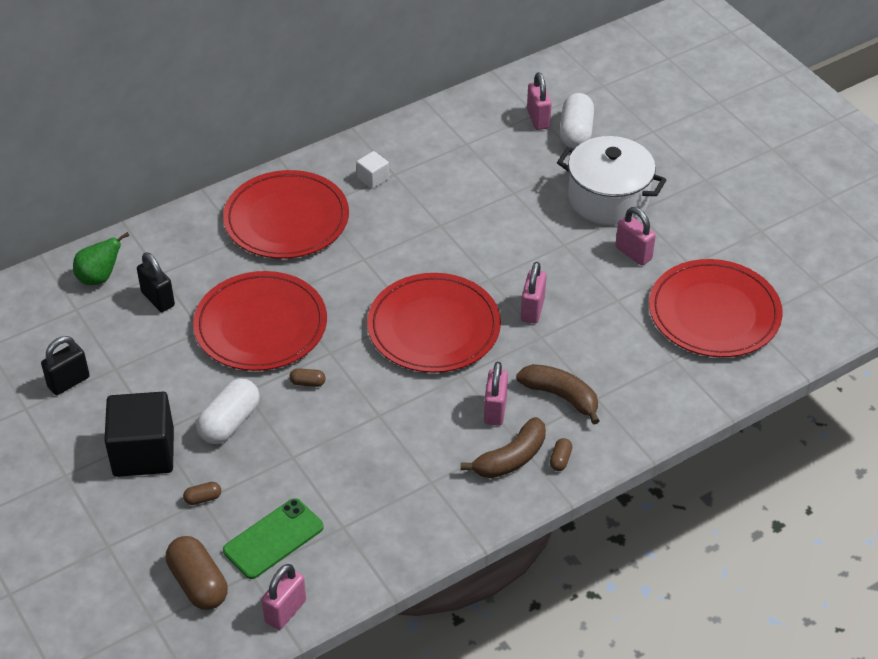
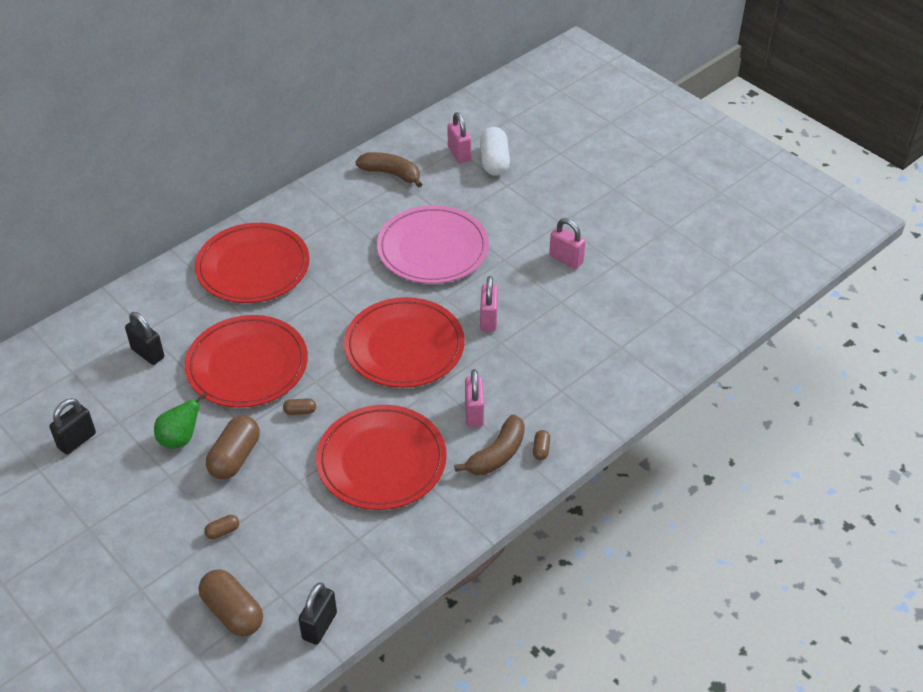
camera: 10 degrees left, 0 degrees up
green pear [73,232,129,285] -> green pear moved to [154,392,208,449]
black cube [104,392,174,477] -> none
white capsule [196,378,260,444] -> brown capsule [206,416,260,480]
green phone [223,498,324,579] -> none
pink padlock [262,564,306,630] -> black padlock [298,583,337,645]
white cube [357,151,389,189] -> none
brown banana [516,364,600,425] -> brown banana moved to [355,152,422,188]
white pot [557,136,666,225] -> none
red plate [649,259,783,357] -> red plate moved to [316,405,447,510]
none -> pink plate [377,205,489,284]

